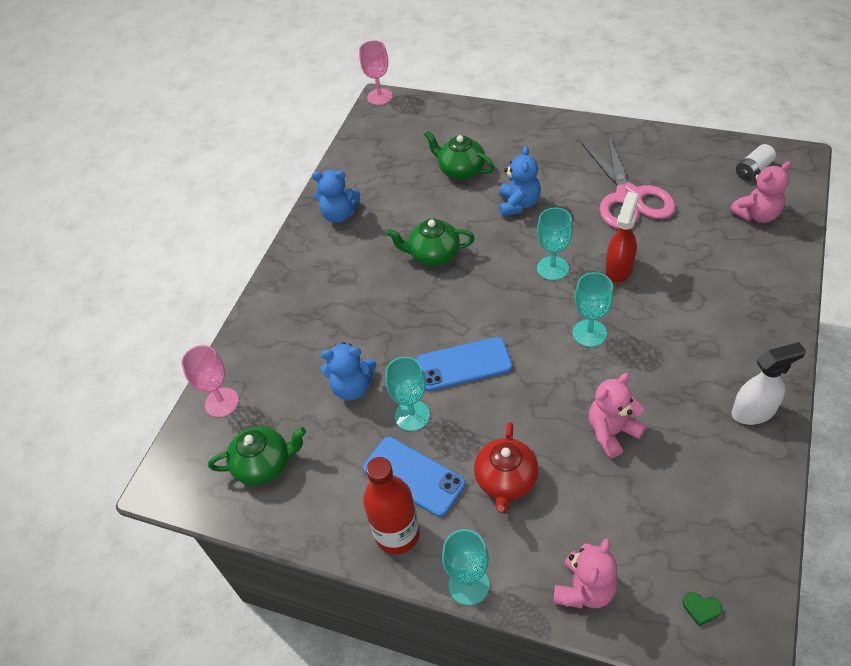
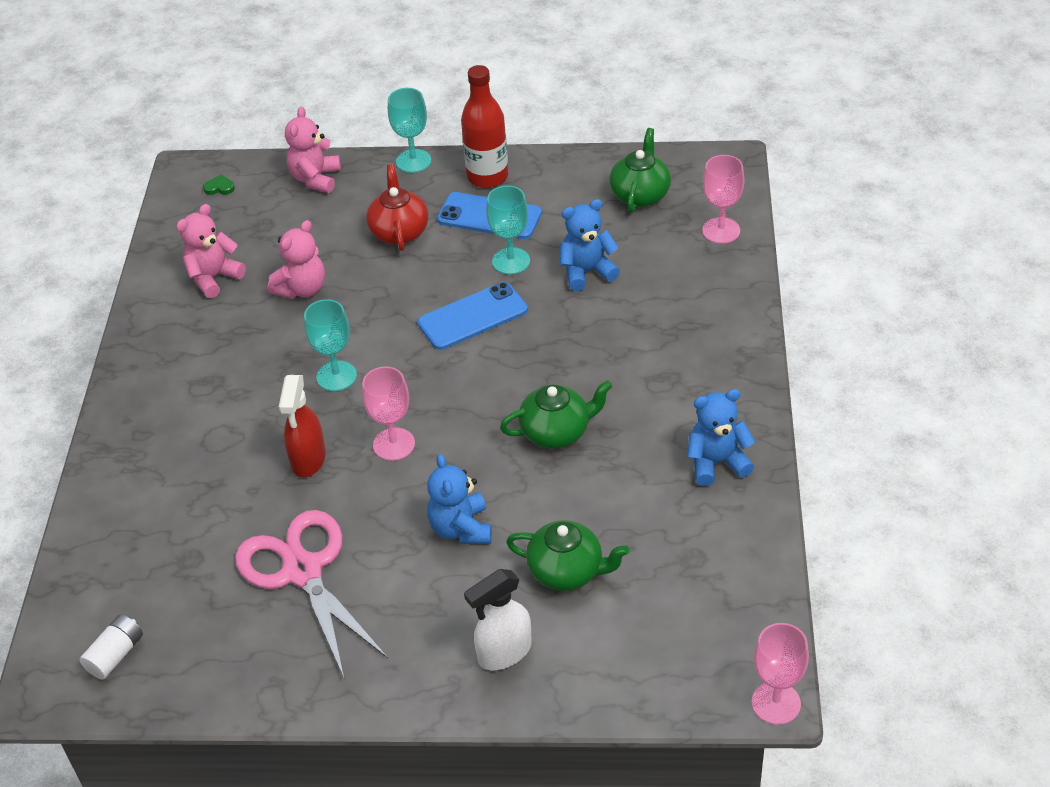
camera: 160 degrees right, 5 degrees down
green teapot [208,426,306,486] -> green teapot turned 135 degrees clockwise [609,128,671,213]
turquoise goblet [537,208,573,280] -> pink goblet [362,367,415,461]
pink teddy bear [730,161,791,223] -> pink teddy bear moved to [176,204,246,298]
white spray bottle [732,342,806,425] -> white spray bottle moved to [464,569,532,671]

